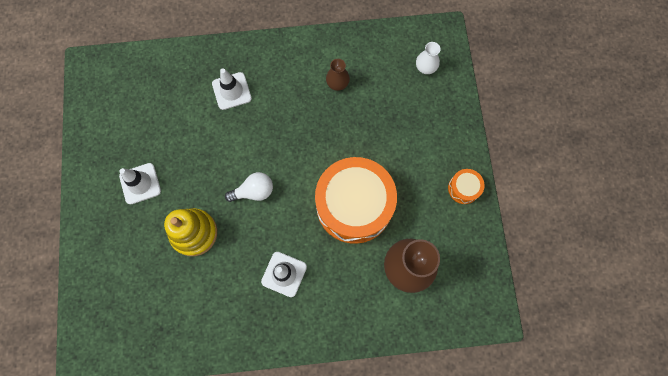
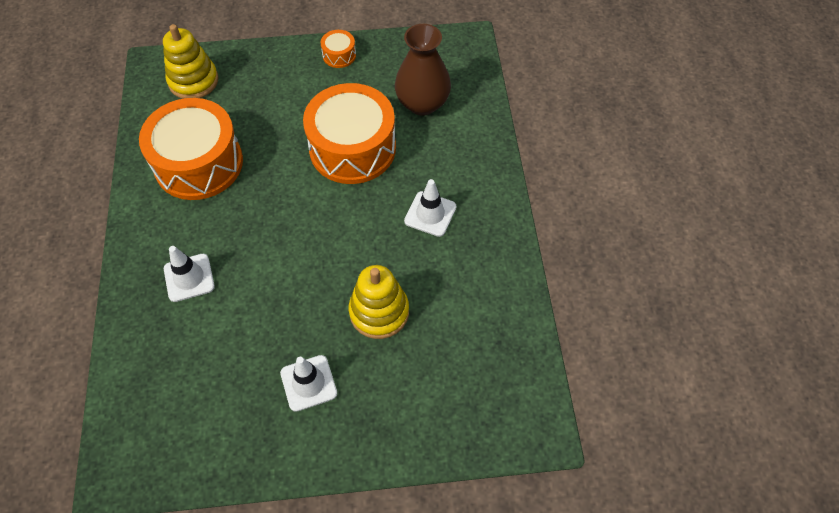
camera: 90 degrees left, 15 degrees down
white light bulb [225,172,273,202] -> none
brown vase [326,59,350,91] -> orange drum [139,98,243,200]
white vase [416,42,440,74] -> yellow stacking toy [163,24,218,99]

